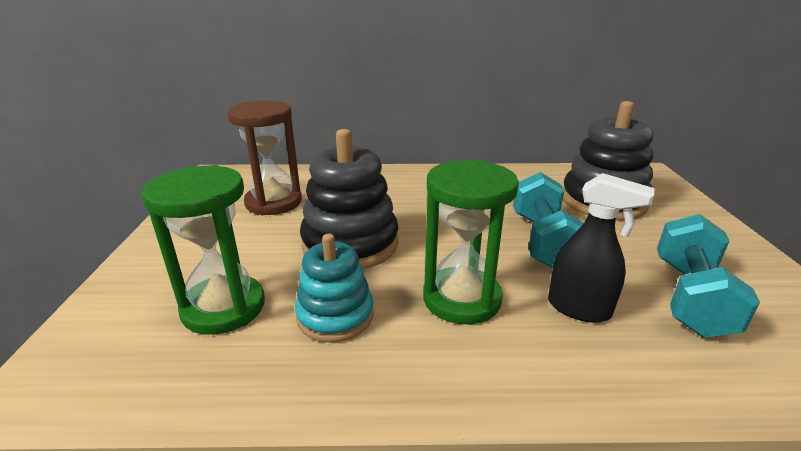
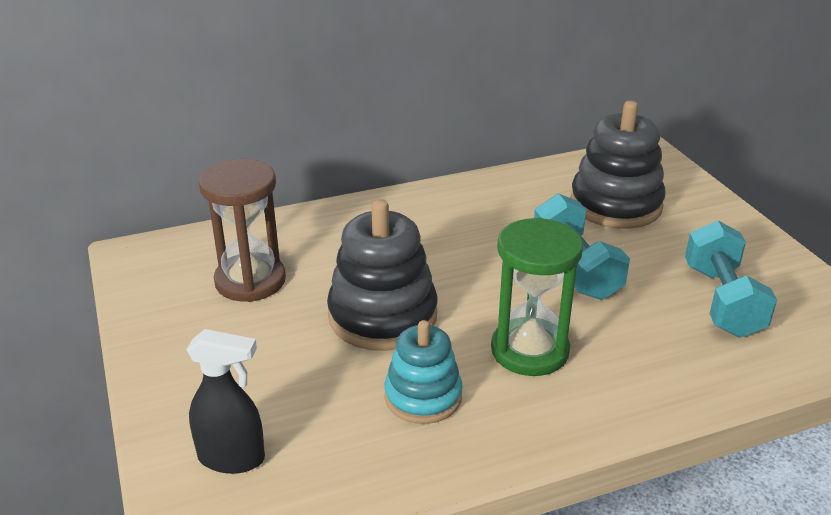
camera: 20 degrees left, 5 degrees up
green hourglass [142,165,265,335] -> none
black spray bottle [548,173,656,323] -> black spray bottle moved to [186,329,265,474]

